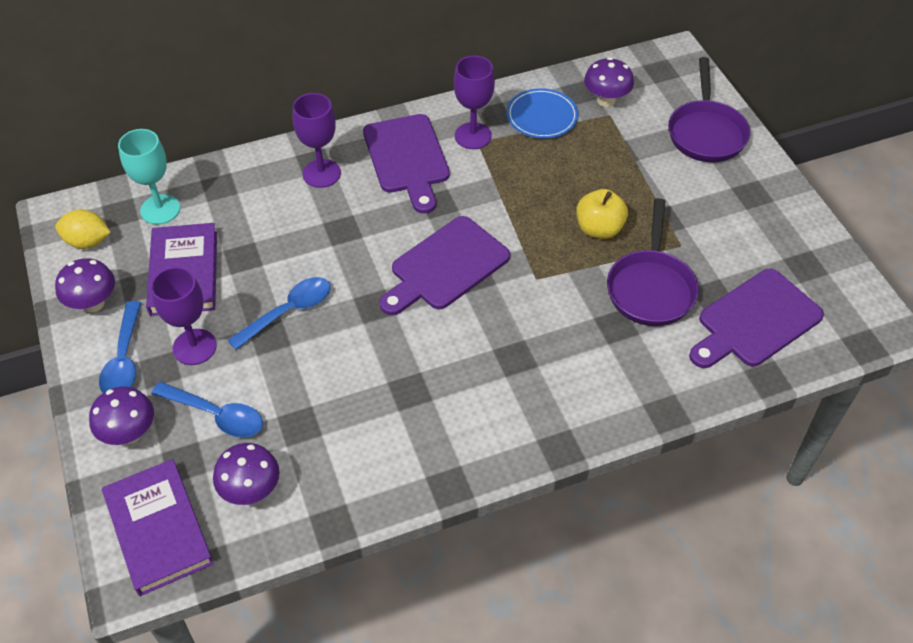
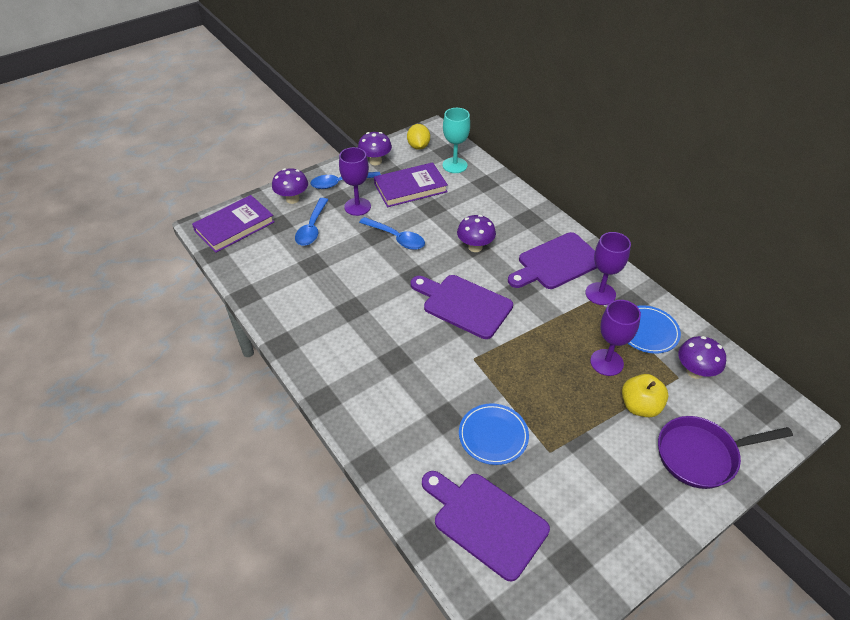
camera: 75 degrees right, 5 degrees down
purple mushroom [213,443,279,505] -> purple mushroom moved to [457,215,496,252]
purple goblet [293,93,341,188] -> purple goblet moved to [590,300,641,376]
yellow apple [576,189,628,239] -> yellow apple moved to [622,374,668,417]
purple pan [607,198,699,326] -> blue plate [459,404,529,465]

